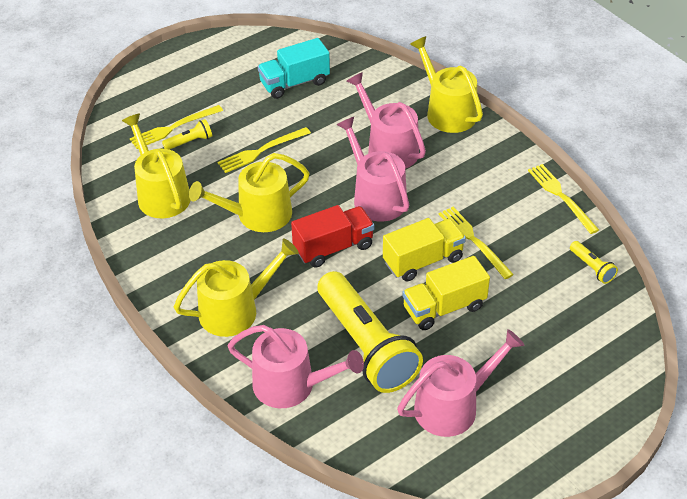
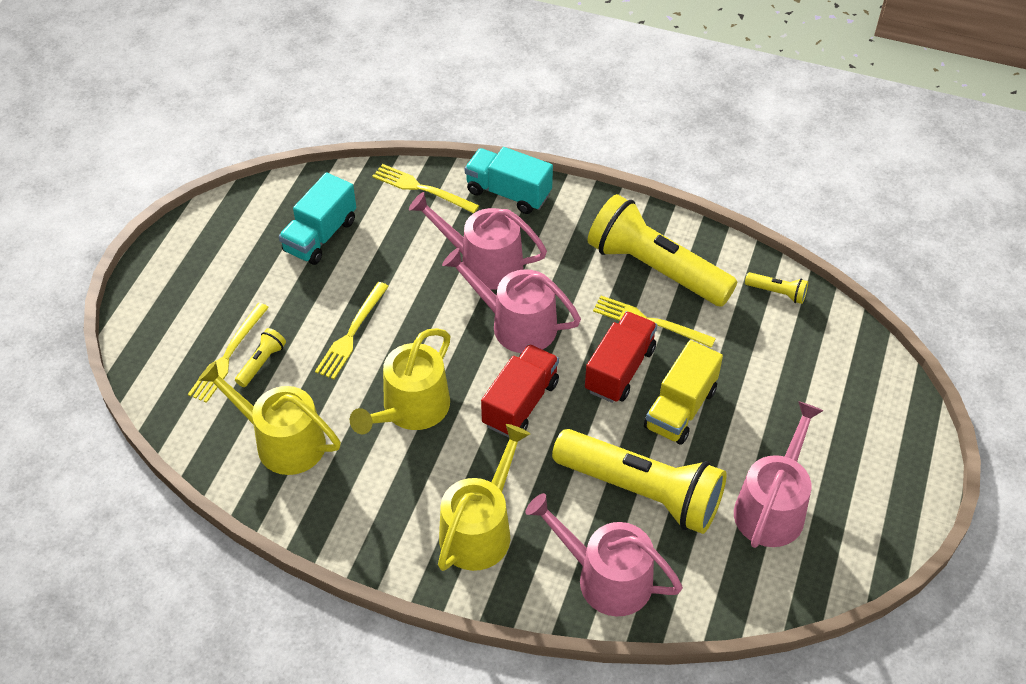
camera: 35 degrees left, 5 degrees up
pink watering can [227,325,364,408] -> pink watering can turned 135 degrees counterclockwise [526,493,683,616]
yellow truck [383,218,466,282] -> red truck [585,311,657,403]
yellow watering can [410,36,483,133] -> turquoise truck [465,147,553,214]
yellow fork [528,164,599,234] -> yellow fork moved to [372,164,479,213]
none -> yellow flashlight [587,194,737,307]

